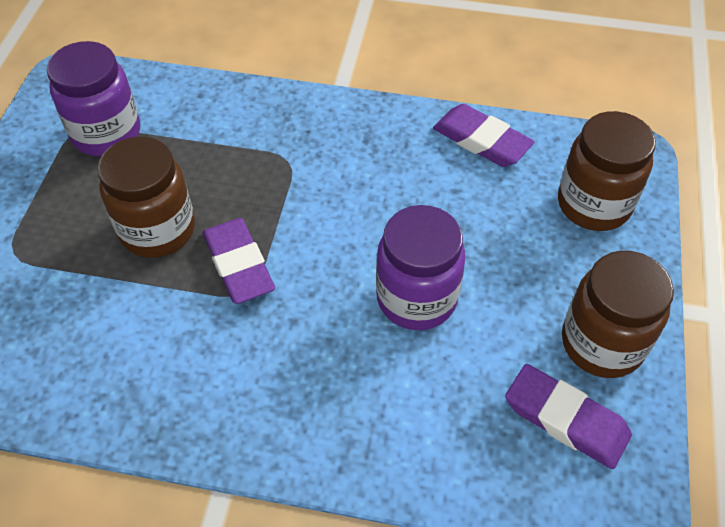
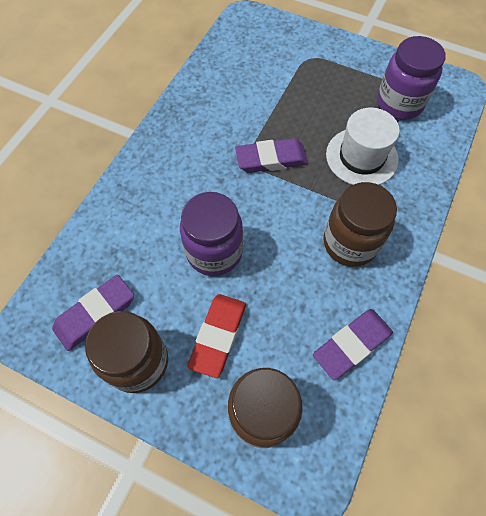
camera: 105 degrees right, 10 degrees up
brown jar [98,137,195,258] -> brown jar moved to [324,182,397,267]
none -> red eraser [187,294,246,378]
none -> white hat [326,108,400,185]

